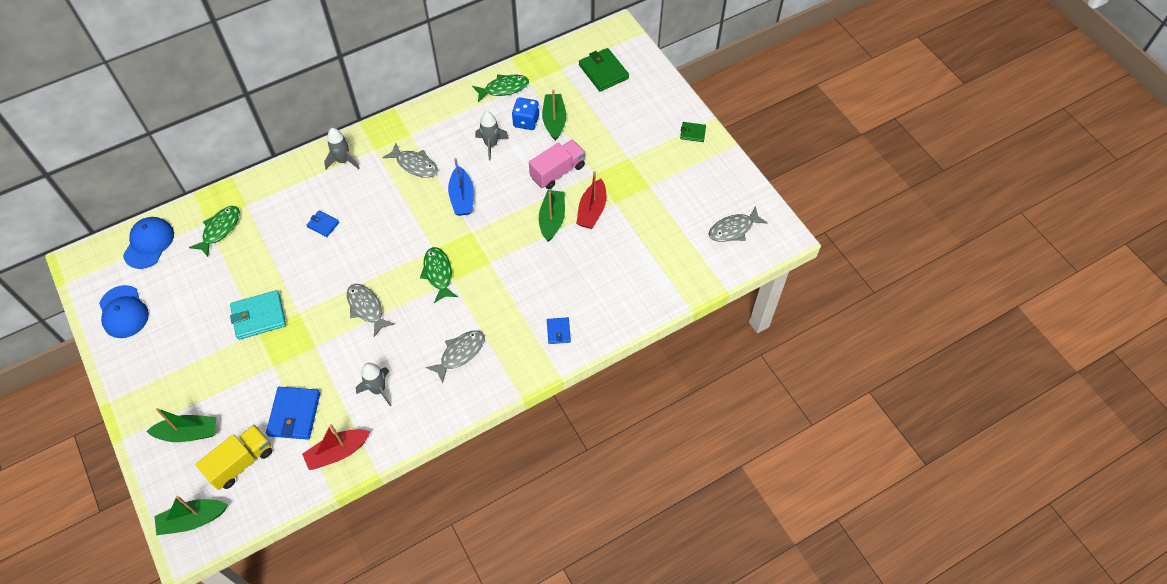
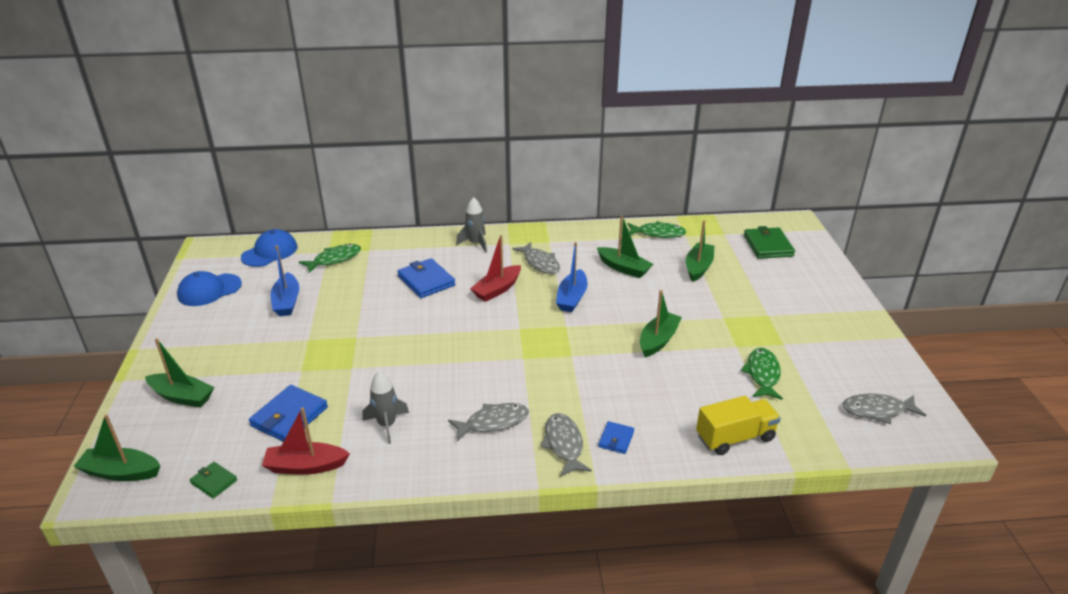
camera: 25 degrees right, 25 degrees down
blue cap [99,285,149,338] -> blue cap turned 60 degrees clockwise [177,271,242,306]
yellow truck [195,425,272,490] -> yellow truck moved to [696,396,781,455]
turquoise wallet [230,290,286,340] -> none
blue wallet [307,210,339,237] -> blue wallet [397,258,455,298], size x1.82
grey fish [347,284,395,337] -> grey fish moved to [541,413,592,477]
green fish [420,247,458,303] -> green fish moved to [741,348,783,400]
grey rocket [475,111,509,160] -> green boat [597,215,653,278]
blue dice [512,97,539,130] -> none
pink truck [529,140,586,190] -> none
red boat [576,171,606,229] -> red boat moved to [470,235,521,302]
green wallet [680,122,706,142] -> green wallet moved to [190,462,237,499]
none -> blue boat [270,245,299,316]

